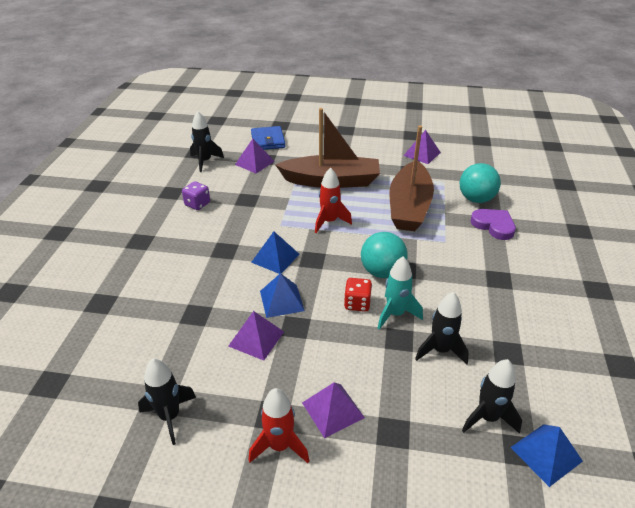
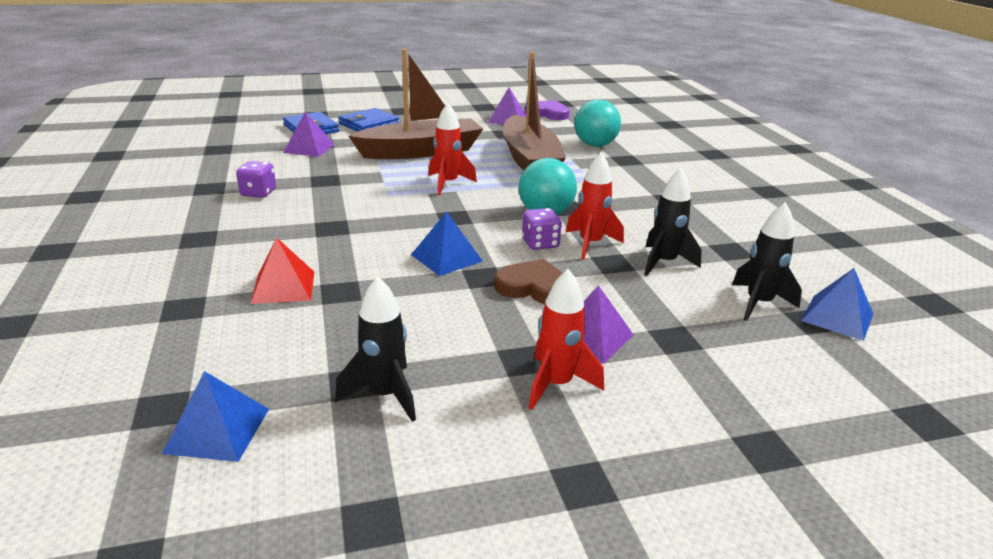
camera: 25 degrees left, 10 degrees down
black rocket [190,111,224,172] -> none
purple pyramid [229,311,284,360] -> none
blue pyramid [251,231,299,274] -> blue pyramid moved to [162,371,269,462]
red dice [344,278,372,312] -> purple dice [522,208,562,250]
turquoise rocket [378,256,423,330] -> red rocket [566,152,624,260]
purple heart [471,209,516,240] -> purple heart moved to [525,100,570,120]
none -> red pyramid [250,237,314,304]
none -> blue wallet [338,108,399,132]
none -> brown heart [494,259,562,304]

